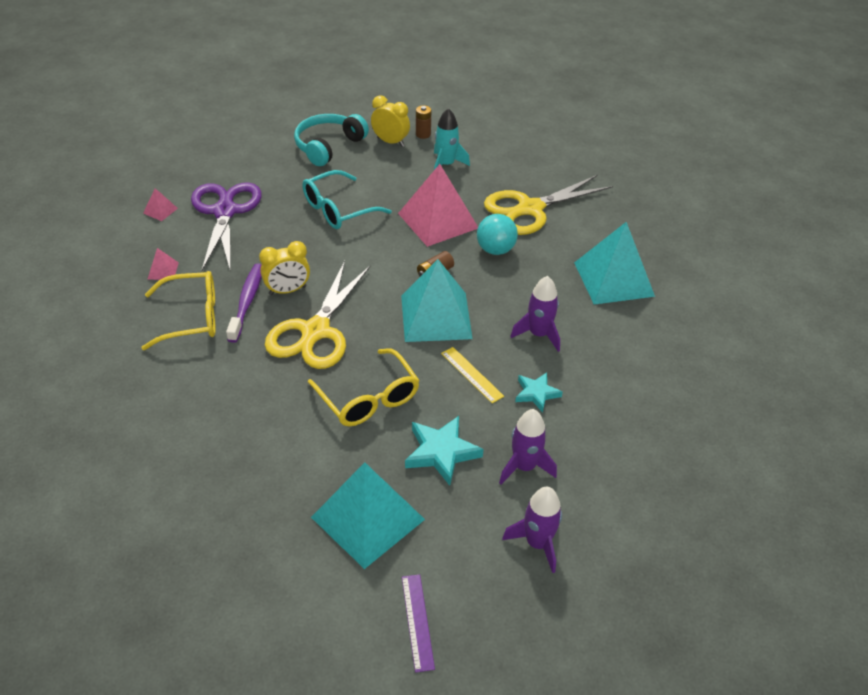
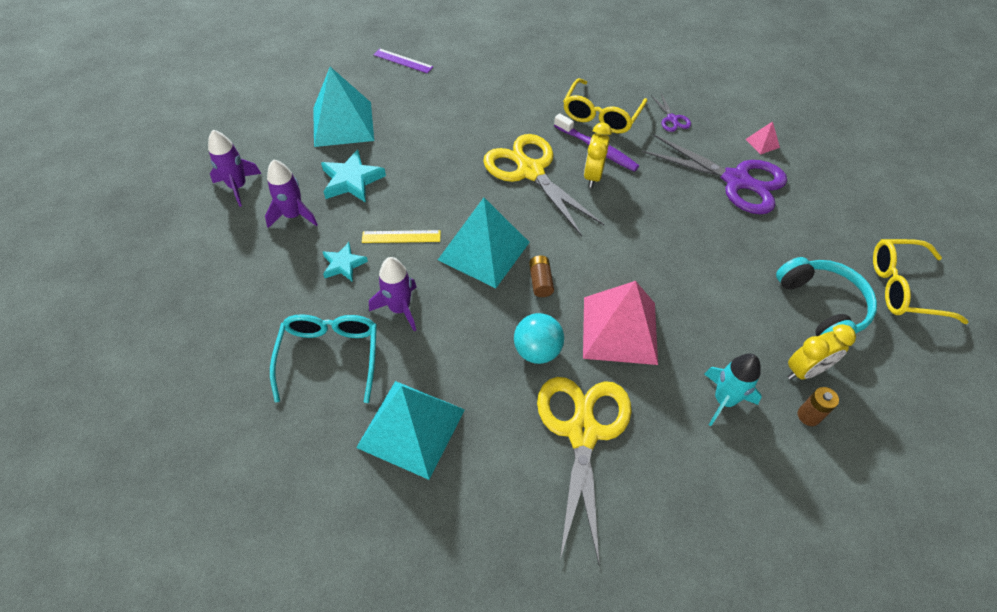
camera: 125 degrees right, 10 degrees up
pink pyramid [147,248,179,280] -> purple scissors [651,94,691,132]
turquoise glasses [302,170,392,229] -> turquoise glasses moved to [270,314,377,403]
yellow glasses [308,348,420,426] -> yellow glasses moved to [873,239,968,324]
purple ruler [402,574,435,673] -> purple ruler moved to [373,48,433,74]

